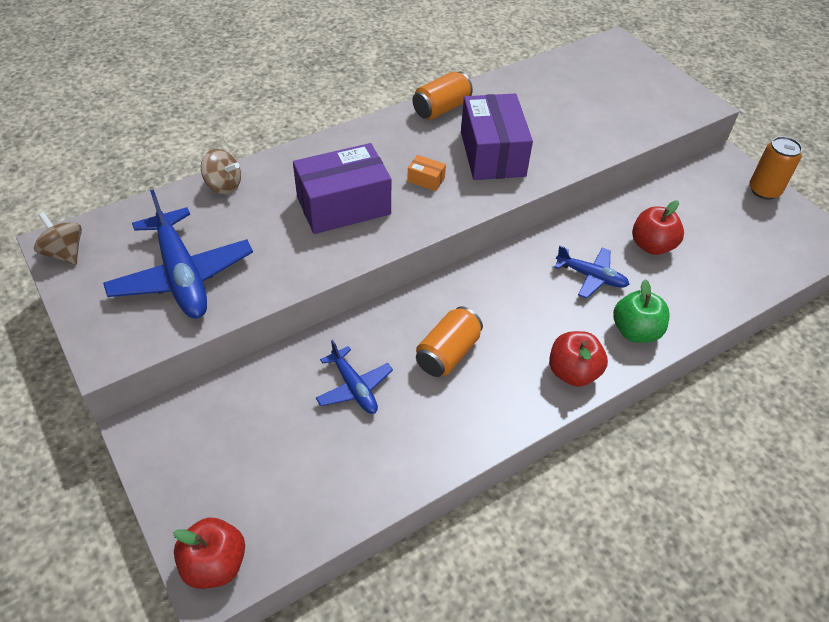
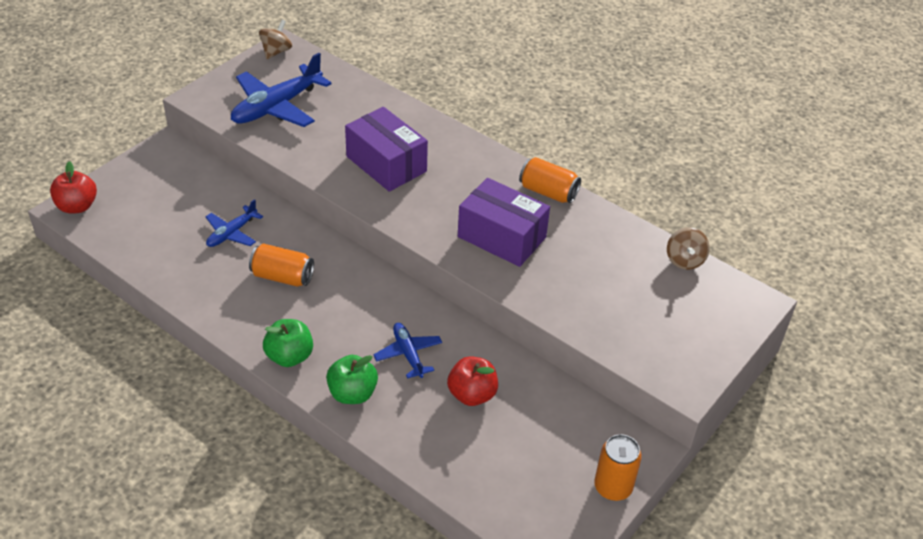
camera: 70 degrees right, 5 degrees down
brown spinning top [201,149,241,194] -> brown spinning top moved to [667,227,710,270]
orange box [407,155,446,191] -> none
purple box [461,94,533,180] -> purple box turned 60 degrees clockwise [458,178,550,267]
red apple [549,331,608,387] -> green apple [263,319,313,367]
blue plane [554,245,630,299] -> blue plane turned 150 degrees clockwise [373,323,442,379]

